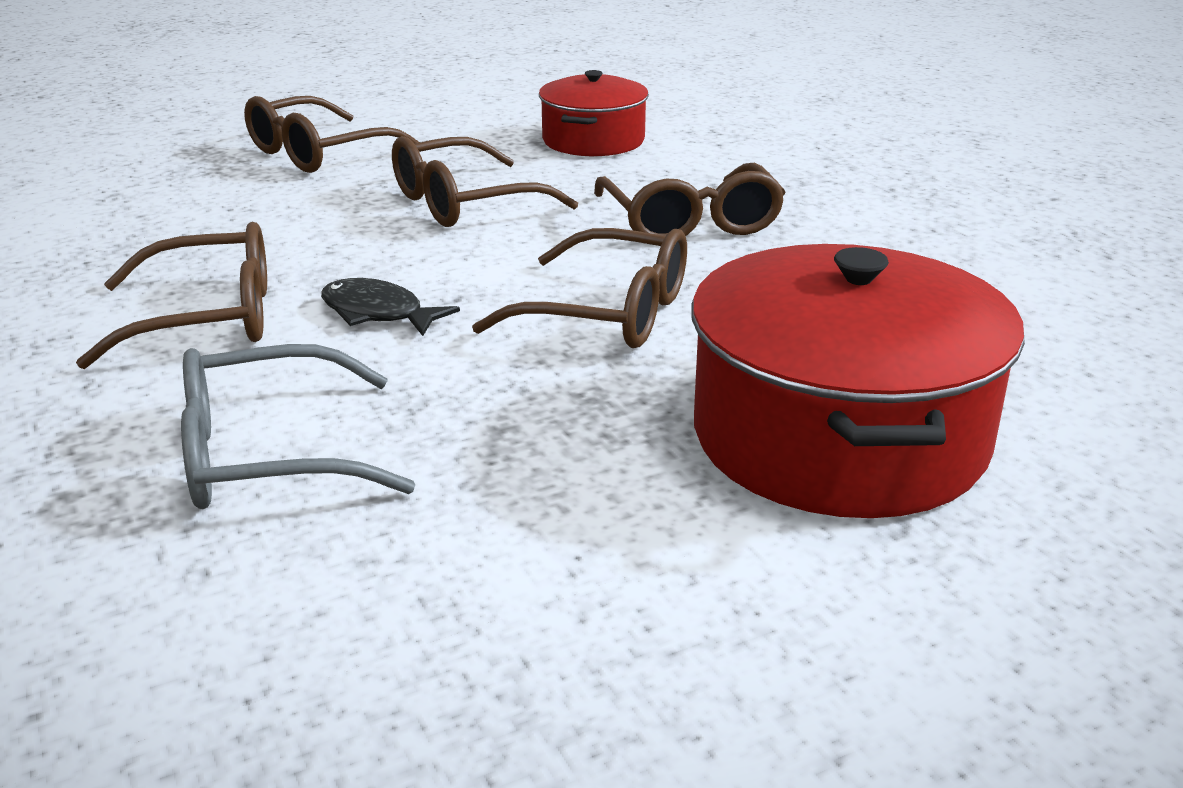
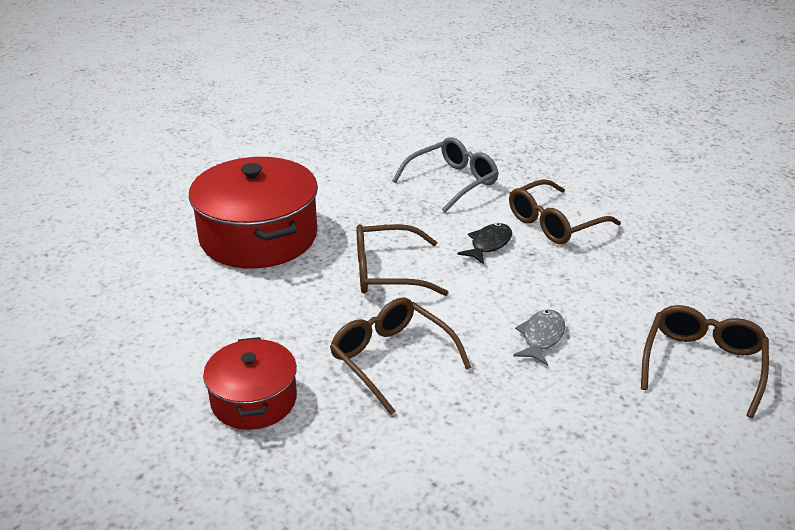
camera: 155 degrees right, 5 degrees up
black fish [321,278,460,336] -> black fish turned 60 degrees counterclockwise [457,223,512,264]
brown glasses [392,136,578,227] -> grey fish [513,309,565,366]
red pot [539,70,649,156] -> red pot moved to [203,337,297,430]

